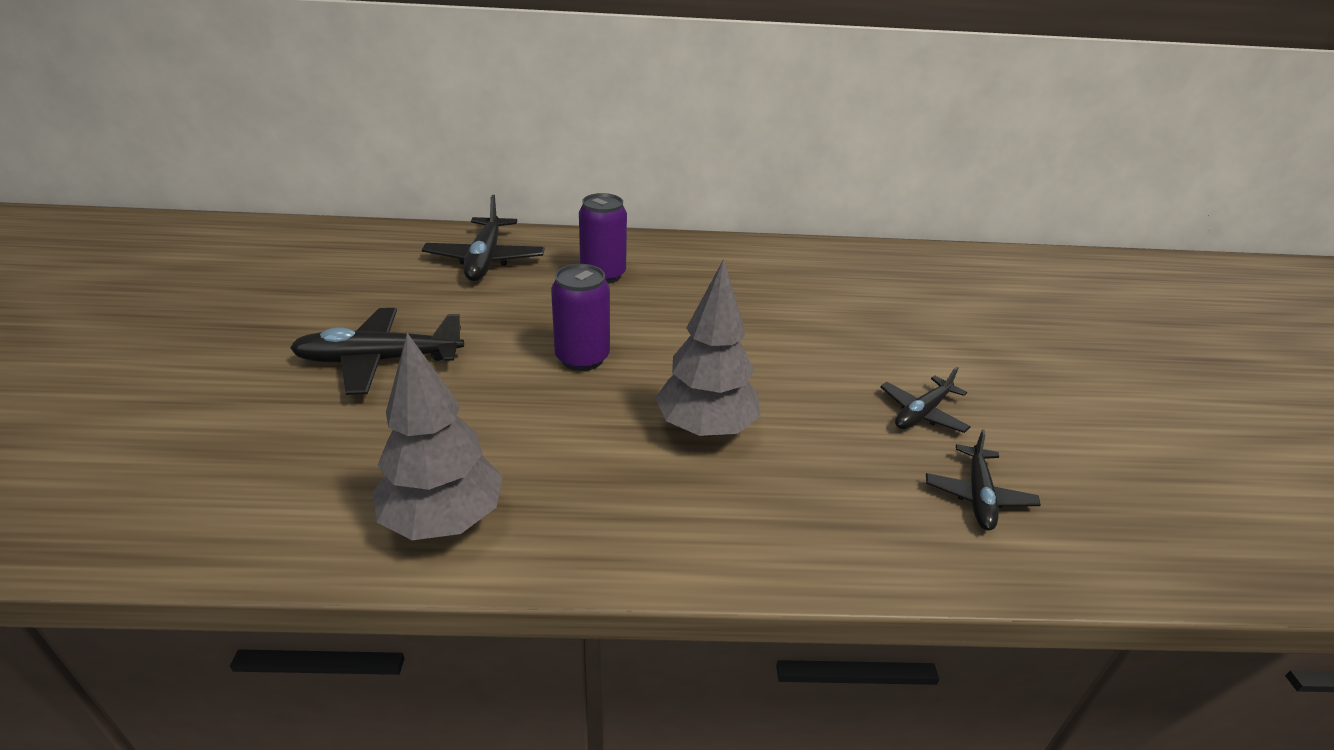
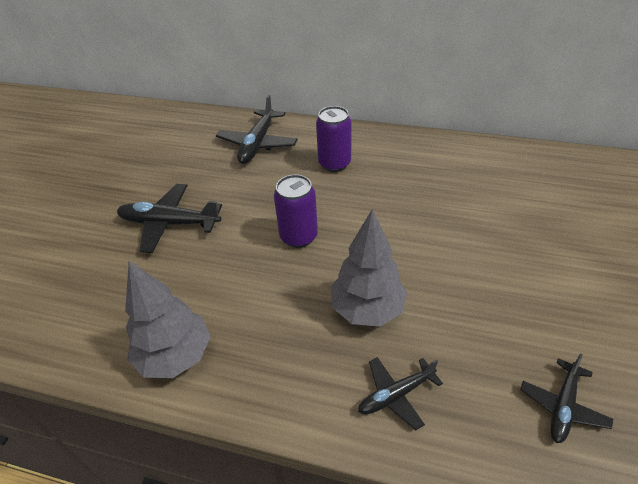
camera: 20 degrees right, 10 degrees up
black plane [880,367,971,433] -> black plane moved to [358,357,443,430]

